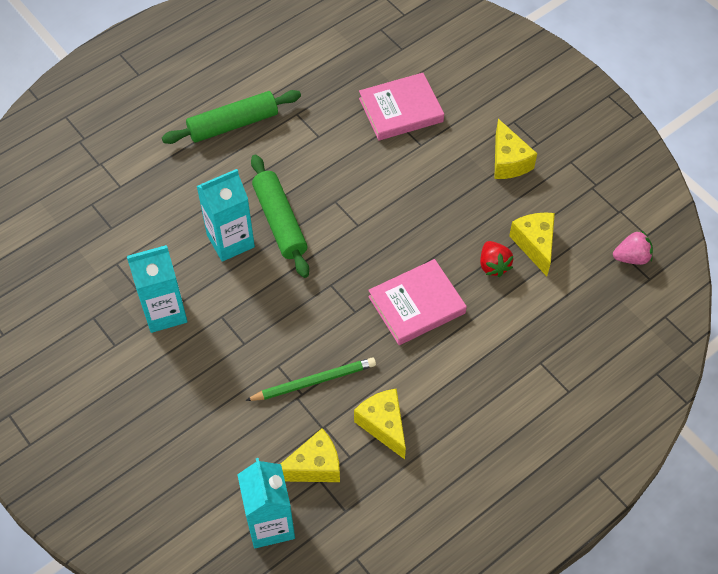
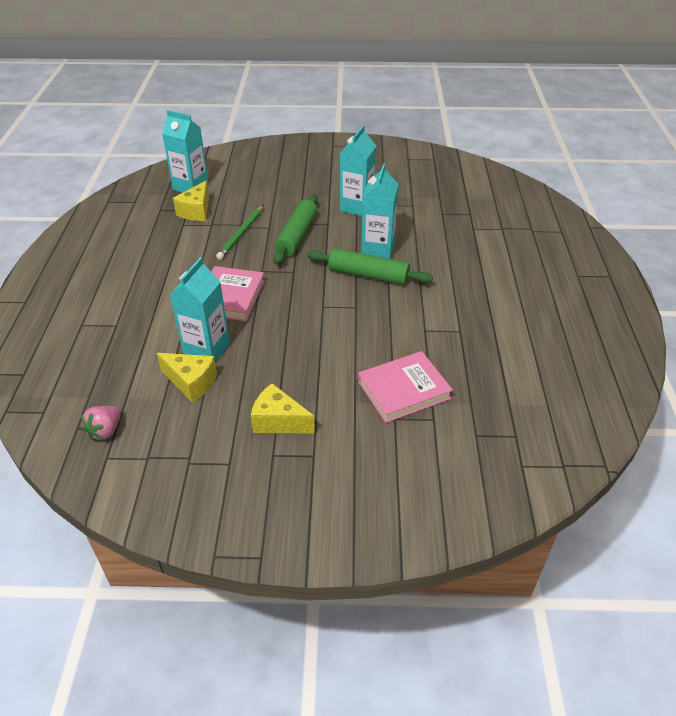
camera: 130 degrees right, 15 degrees down
green rolling pin [162,90,301,144] -> green rolling pin moved to [273,194,318,264]
yellow cheese [354,388,406,459] -> none
pink book [359,73,444,140] -> pink book turned 45 degrees clockwise [358,351,453,423]
red strawberry [480,241,513,277] -> turquoise carton [170,257,230,363]

